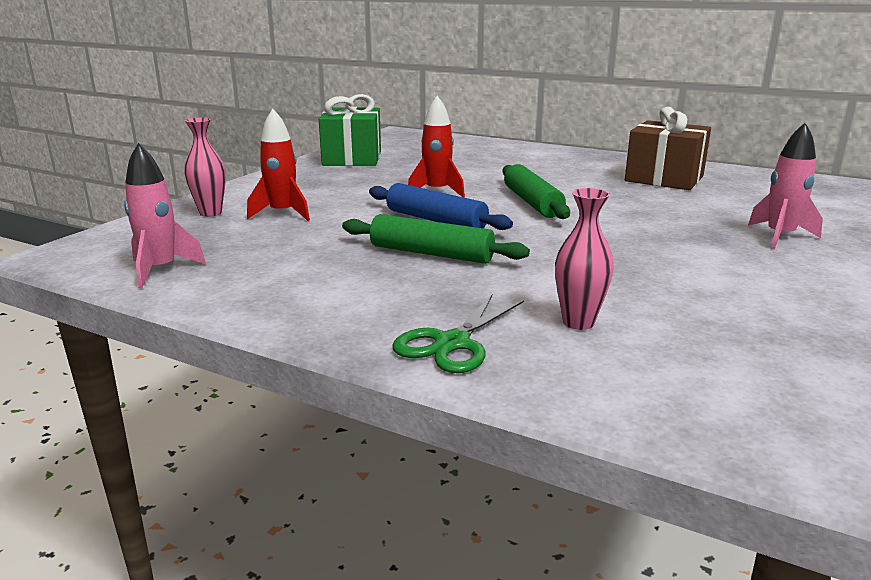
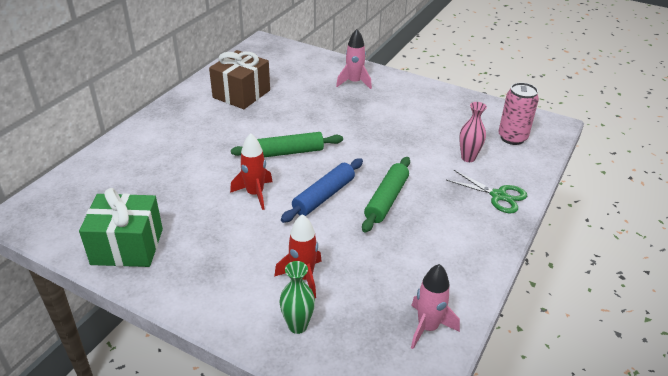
camera: 90 degrees left, 15 degrees up
pink vase [184,118,226,217] -> green vase [279,261,315,334]
none -> pink can [498,83,539,145]

